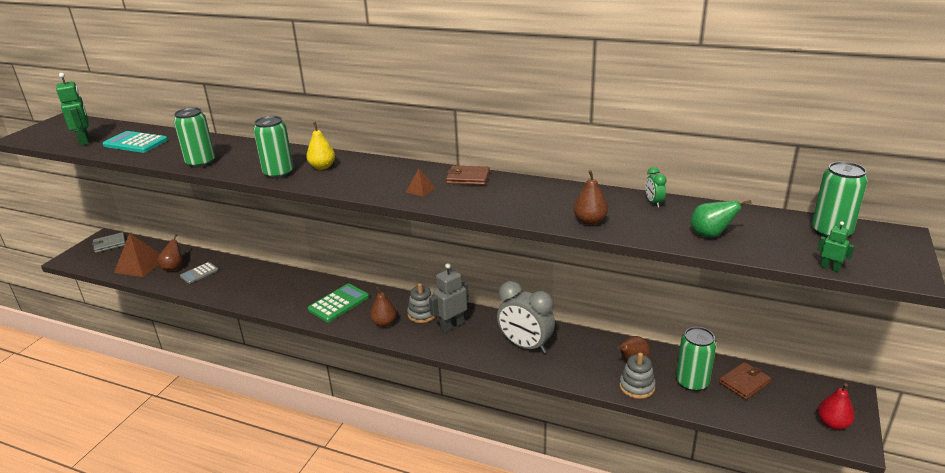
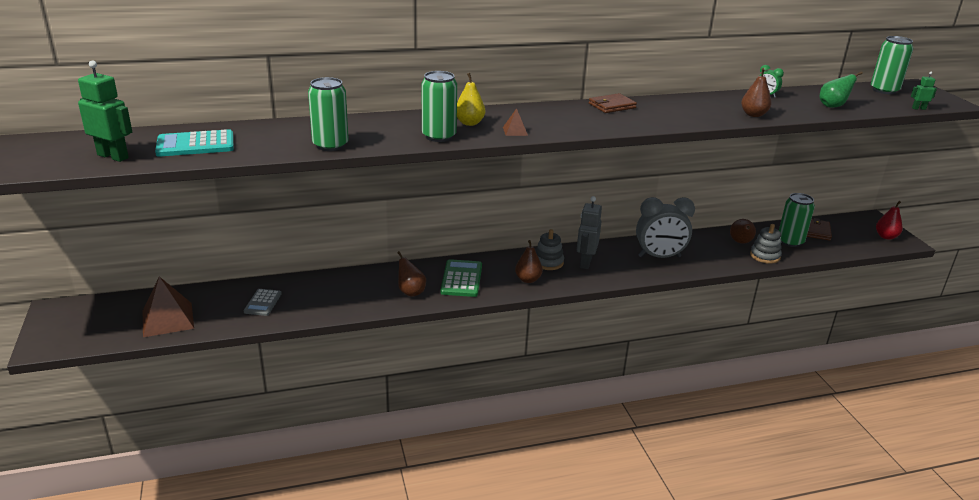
camera: 40 degrees left, 0 degrees up
grey wallet [92,232,126,253] -> none
brown pear [158,234,182,271] -> brown pear moved to [397,251,426,297]
brown pyramid [406,169,436,197] -> brown pyramid moved to [503,108,528,136]

